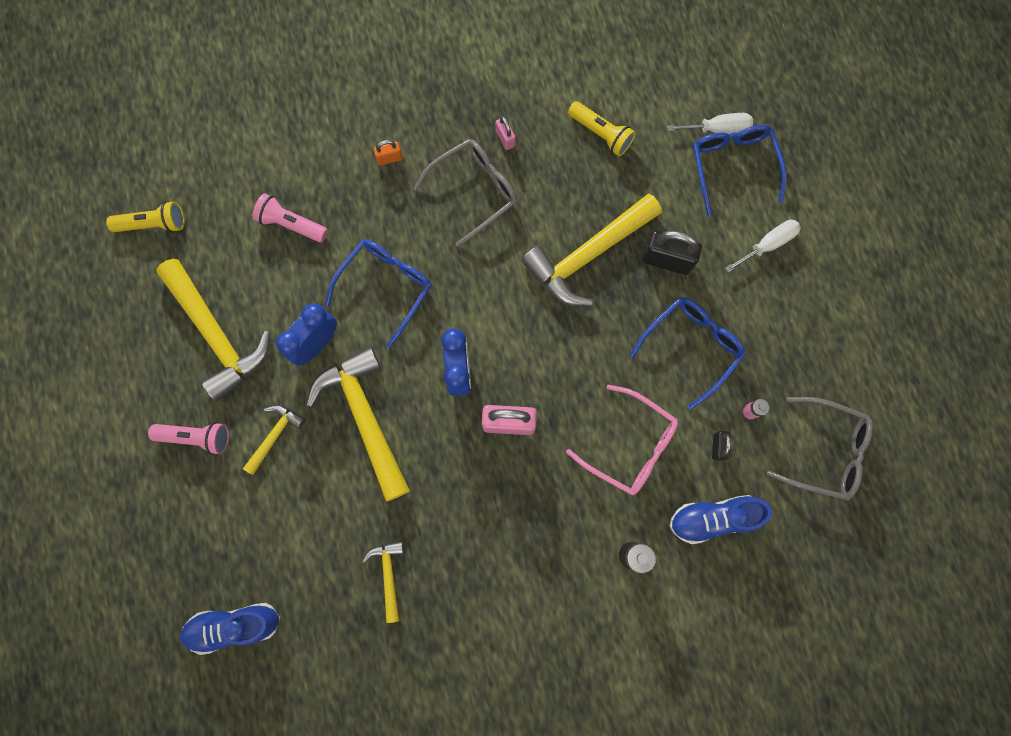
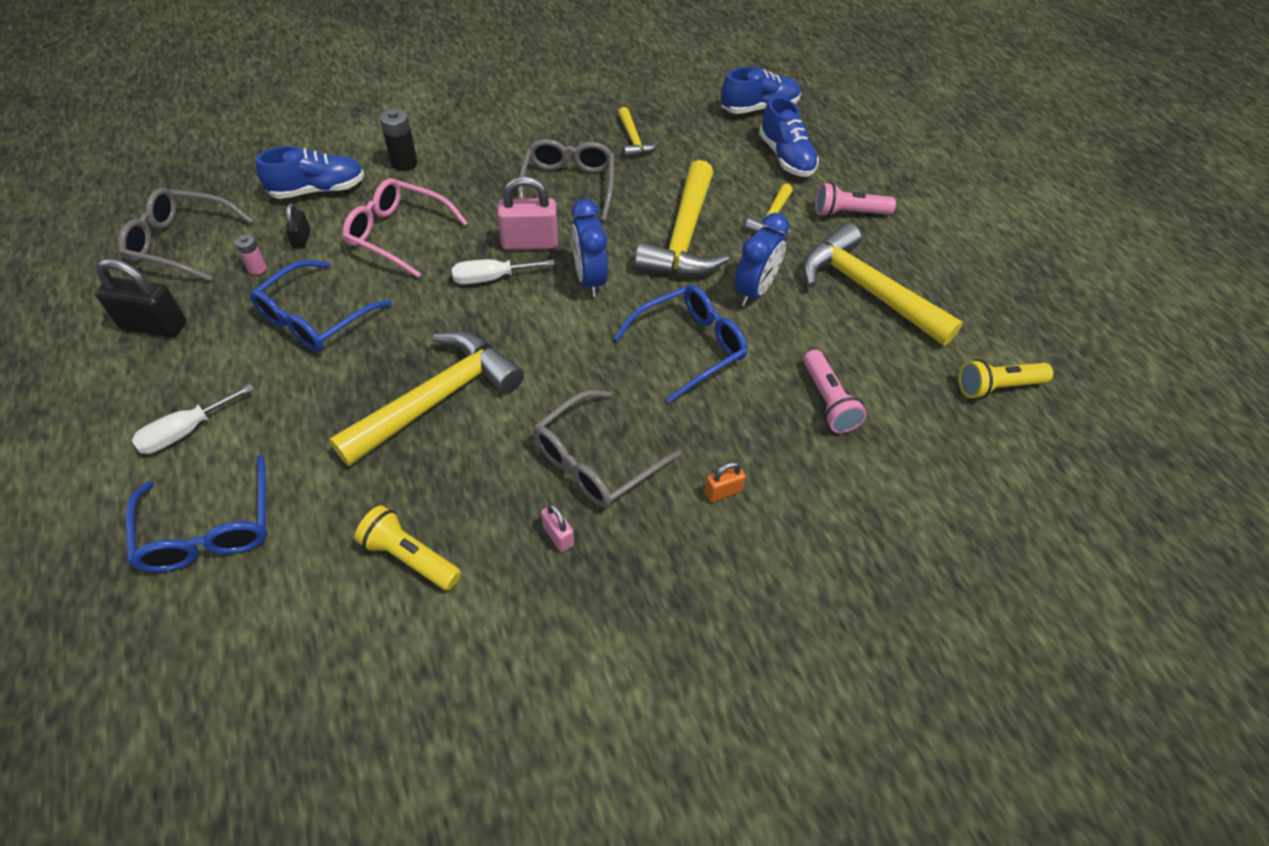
camera: 170 degrees right, 25 degrees down
pink flashlight [253,193,328,242] -> pink flashlight turned 60 degrees clockwise [803,350,867,433]
yellow hammer [306,346,410,502] -> yellow hammer turned 45 degrees clockwise [634,160,729,276]
blue glasses [325,239,432,348] -> blue glasses turned 150 degrees counterclockwise [614,285,747,403]
black padlock [642,231,702,275] -> black padlock moved to [95,258,186,337]
white screwdriver [667,113,753,134] -> white screwdriver moved to [452,259,555,285]
none -> grey glasses [518,139,614,220]
none -> blue shoe [759,96,819,177]

